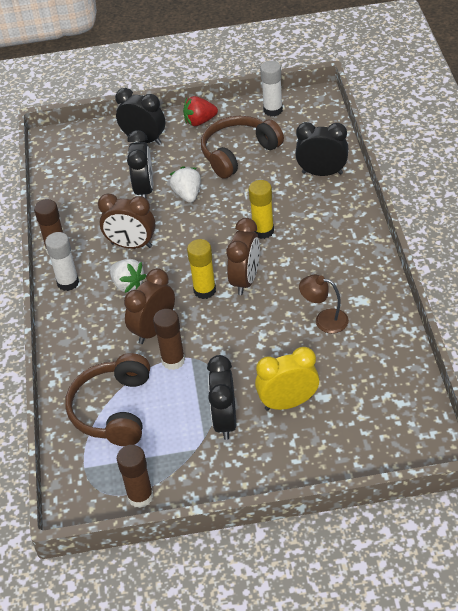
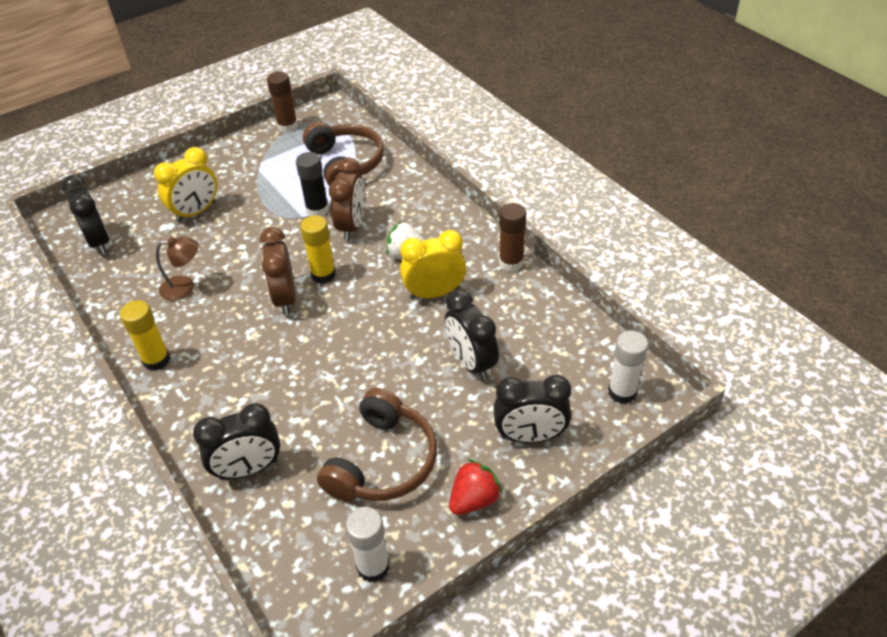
camera: 150 degrees right, 0 degrees up
white glue stick [45,232,79,291] -> white glue stick moved to [608,330,648,404]
brown clock [98,193,155,249] -> yellow clock [400,230,466,300]
brown glue stick [153,309,185,370] -> black glue stick [296,152,329,216]
white strawberry [170,166,201,203] -> none
black clock [207,355,236,440] -> black clock moved to [61,175,109,254]
yellow glue stick [249,180,274,239] -> yellow glue stick moved to [120,300,171,371]

